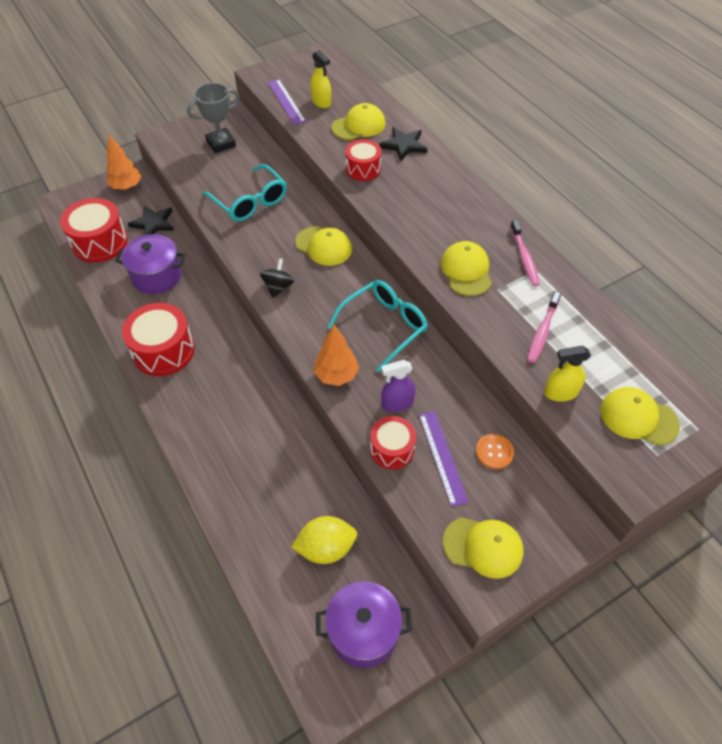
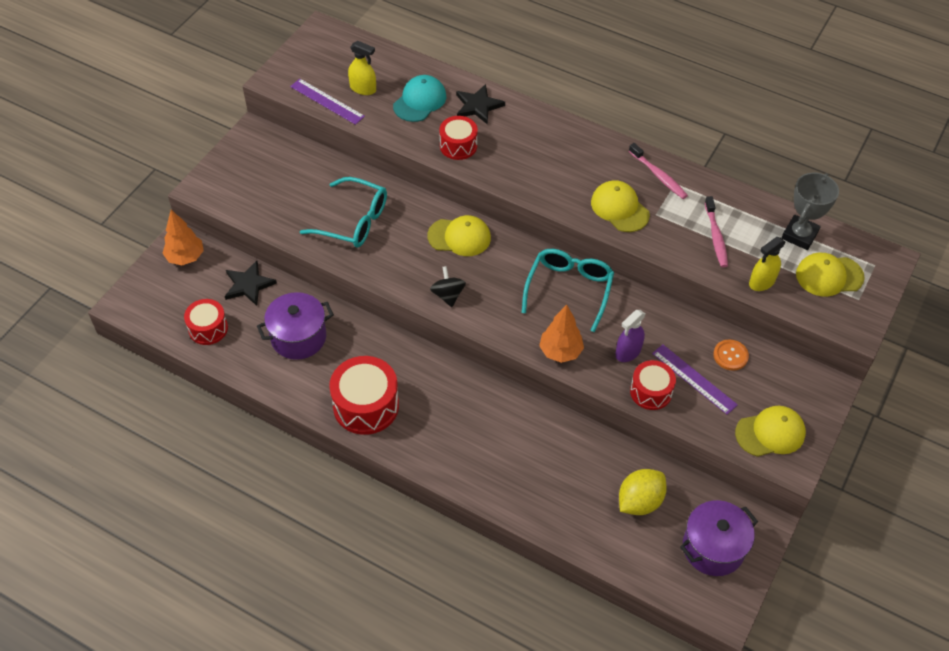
camera: 30 degrees left, 0 degrees up
red drum [60,198,128,263] -> red drum [184,299,228,345], size x0.62
grey trophy [187,83,240,153] -> grey trophy moved to [782,173,839,250]
yellow cap [331,103,386,140] -> turquoise cap [393,75,446,122]

